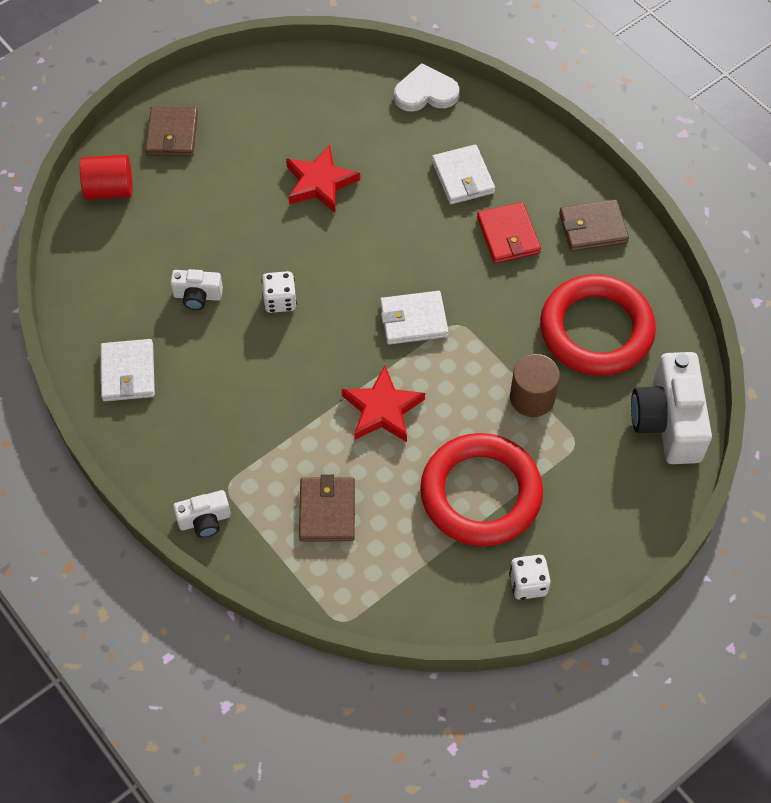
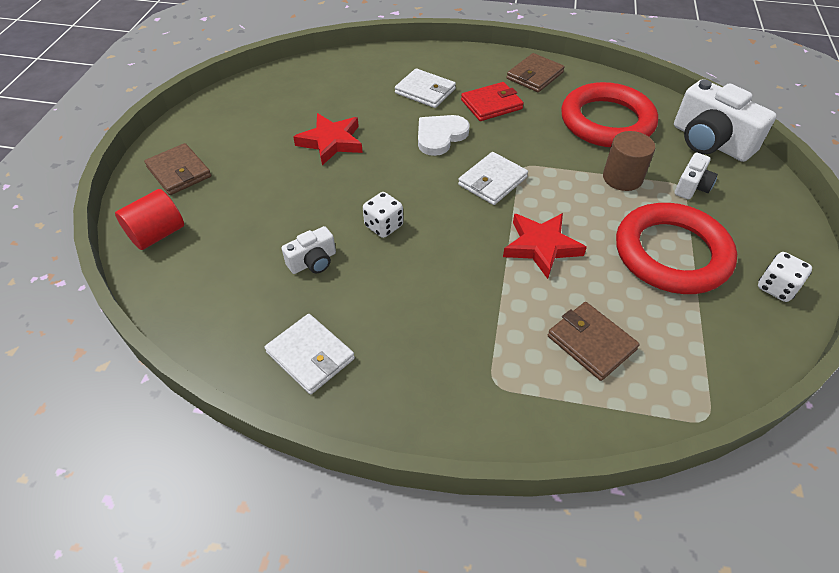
camera: 40 degrees left, 10 degrees down
white camera [173,490,231,538] -> white camera moved to [675,153,718,200]
white heart [394,63,459,112] -> white heart moved to [418,115,470,156]
red wallet [477,202,541,263] -> red wallet turned 60 degrees counterclockwise [461,82,524,121]

